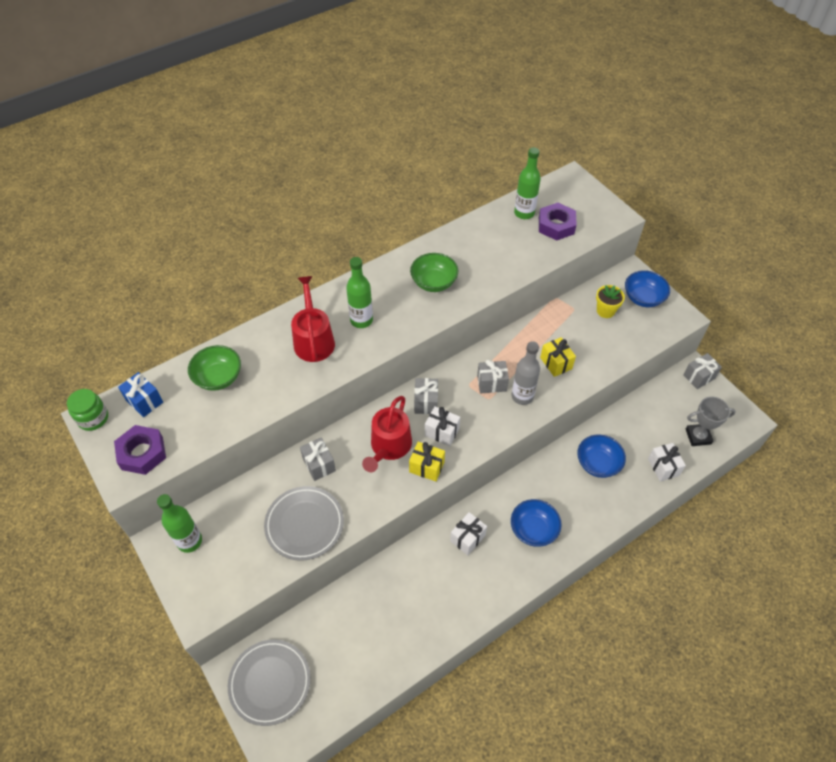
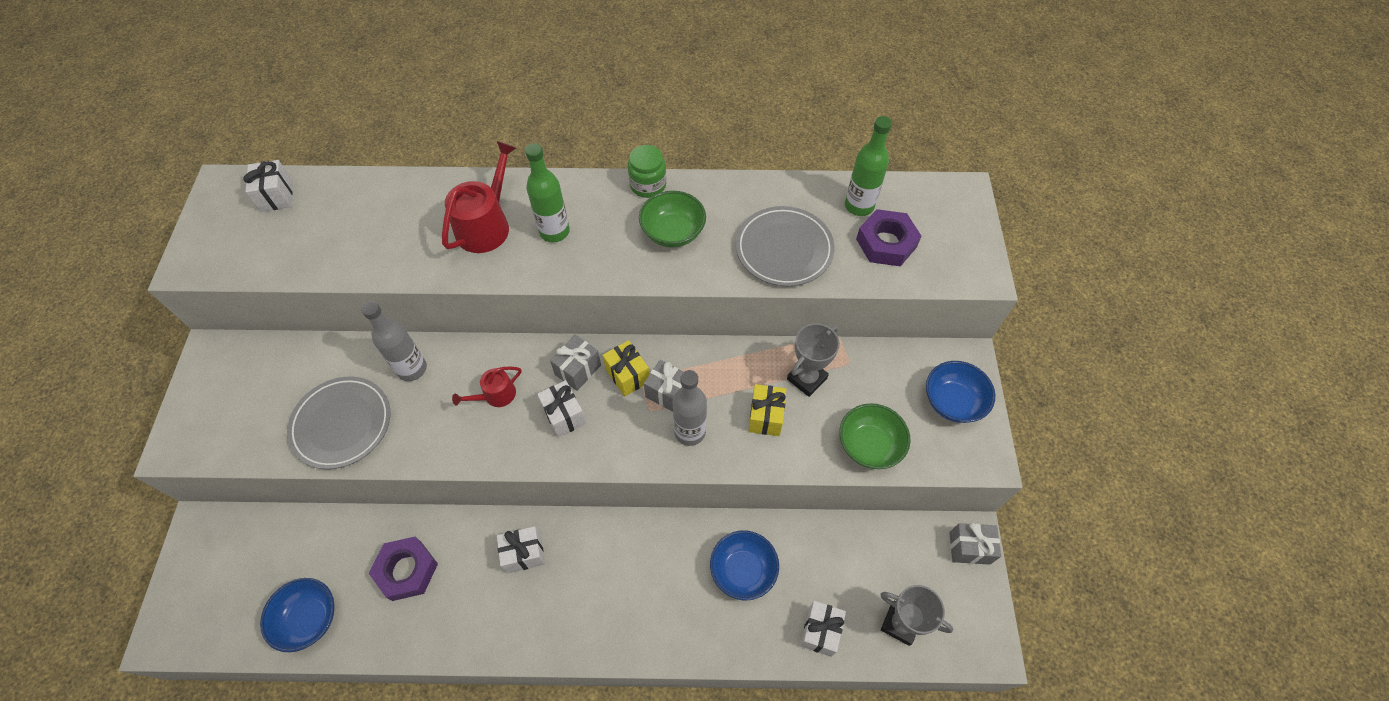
camera: 35 degrees right, 5 degrees up
green jar [67,389,108,431] -> green jar moved to [628,145,666,198]
purple nut [114,425,166,475] -> purple nut moved to [369,537,438,601]
blue gift [118,372,163,417] -> white gift [244,160,293,212]
green bottle [157,494,202,553] -> none
green bowl [188,345,241,391] -> green bowl moved to [839,403,911,469]
grey plate [228,639,311,726] -> grey plate moved to [736,206,835,286]
grey gift [300,437,336,481] -> grey bottle [361,301,427,381]
red watering can [362,396,412,472] -> red watering can [452,367,521,407], size x0.57
yellow gift [409,442,445,481] -> yellow gift moved to [603,340,649,397]
blue bowl [511,499,562,547] -> blue bowl moved to [260,578,334,652]
yellow flower pot [596,285,625,318] -> none
none -> grey trophy [787,323,840,397]

